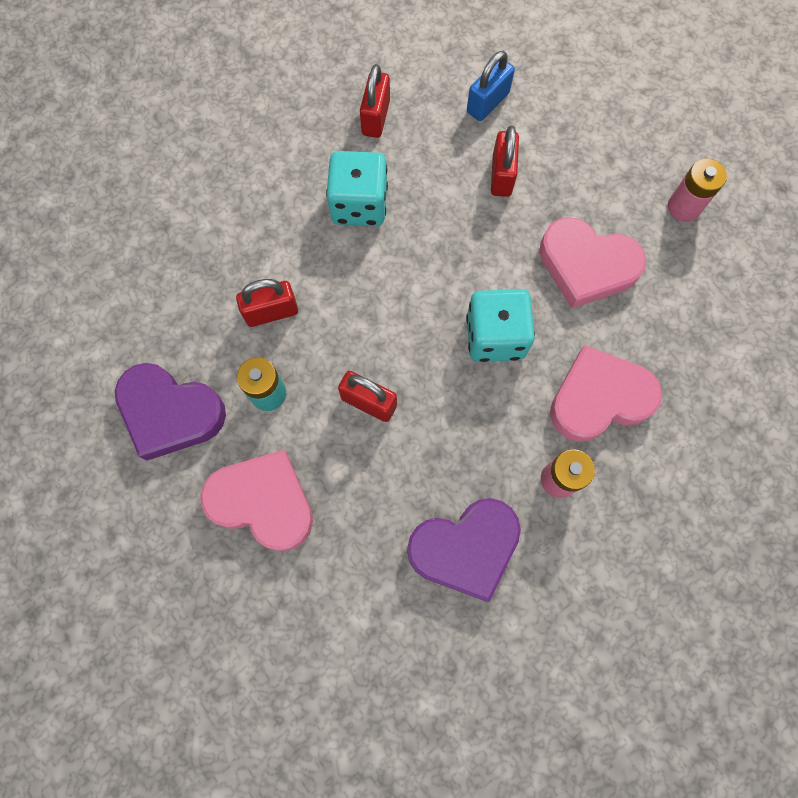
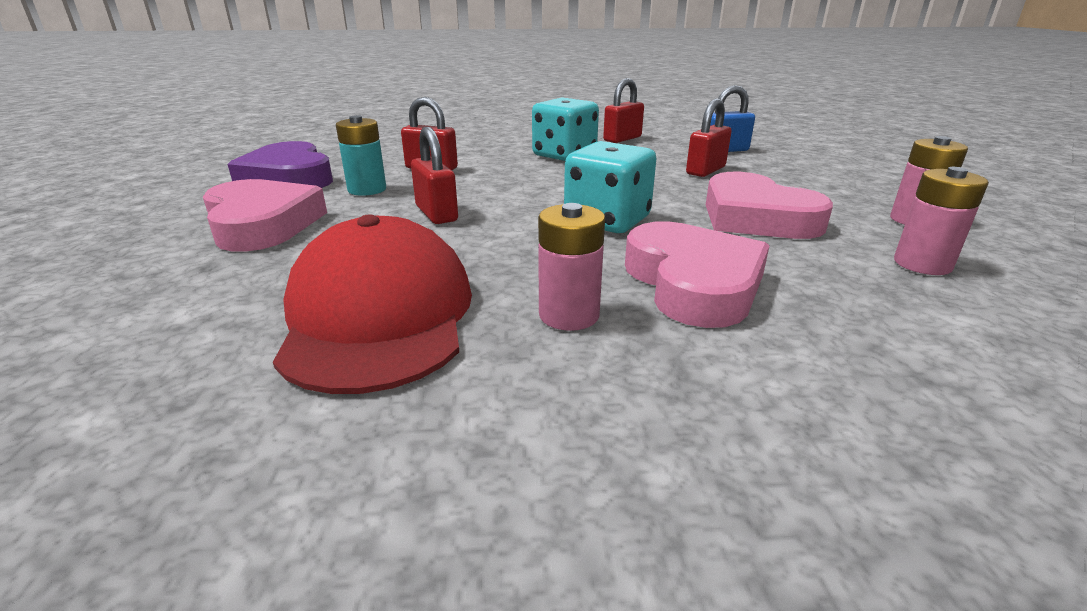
camera: 35 degrees right, 45 degrees down
purple heart [407,498,521,602] -> red cap [273,214,472,394]
pink heart [550,345,662,442] -> pink heart turned 60 degrees clockwise [625,221,770,328]
none -> pink battery [894,167,989,275]

